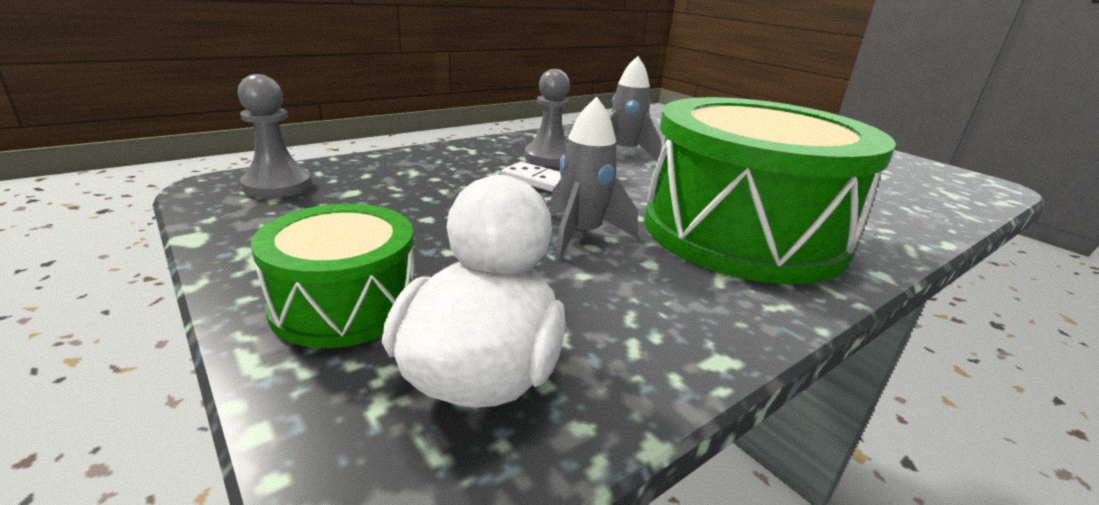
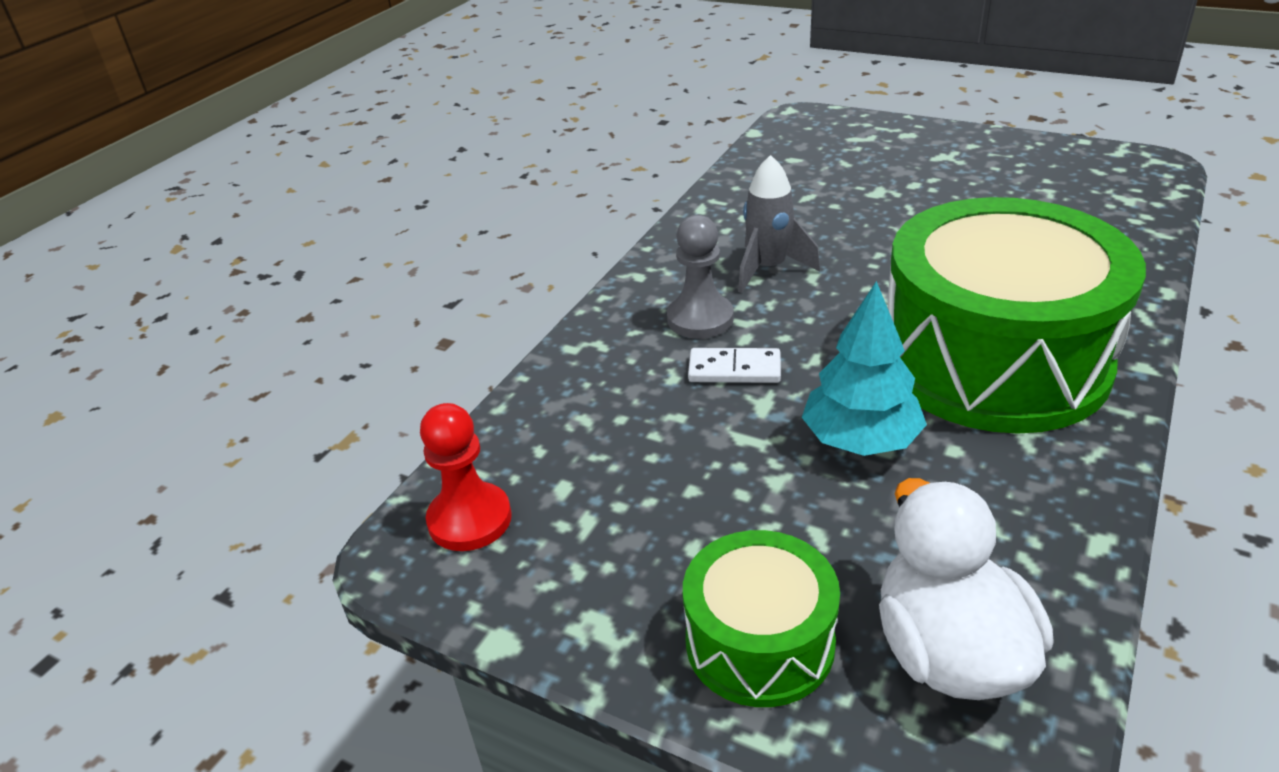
camera: 20 degrees left, 10 degrees up
grey pawn [238,74,312,198] -> red pawn [420,403,512,551]
grey rocket [549,97,638,259] -> turquoise tree [802,281,927,456]

